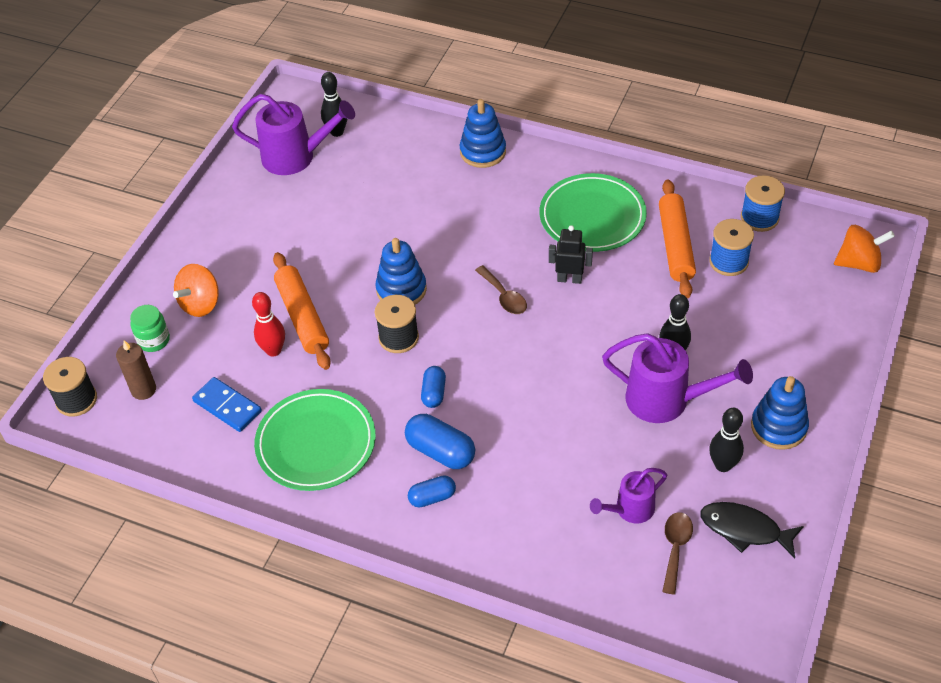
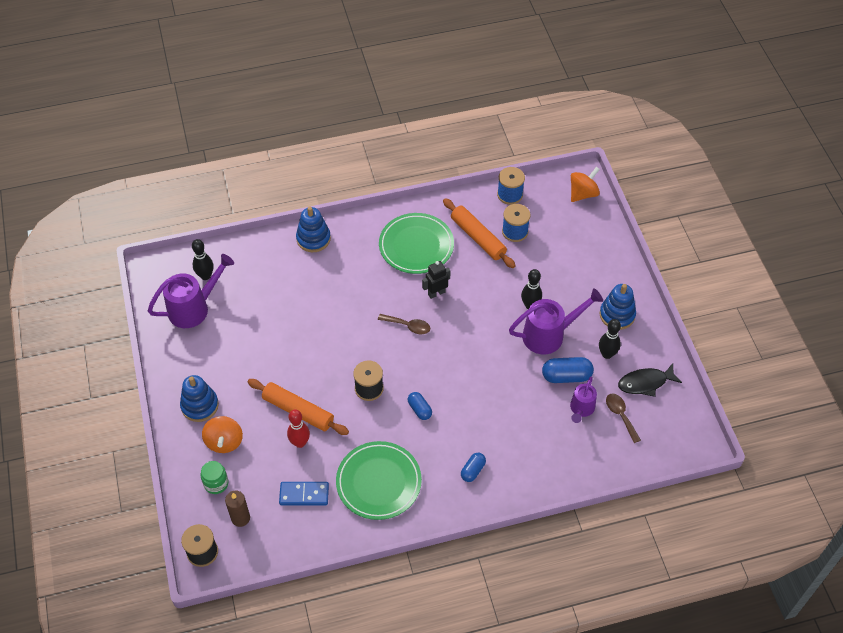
camera: 40 degrees left, 5 degrees up
blue stacking toy [375,238,427,305] -> blue stacking toy moved to [180,375,219,422]
blue capsule [405,414,475,469] -> blue capsule moved to [542,357,594,383]

